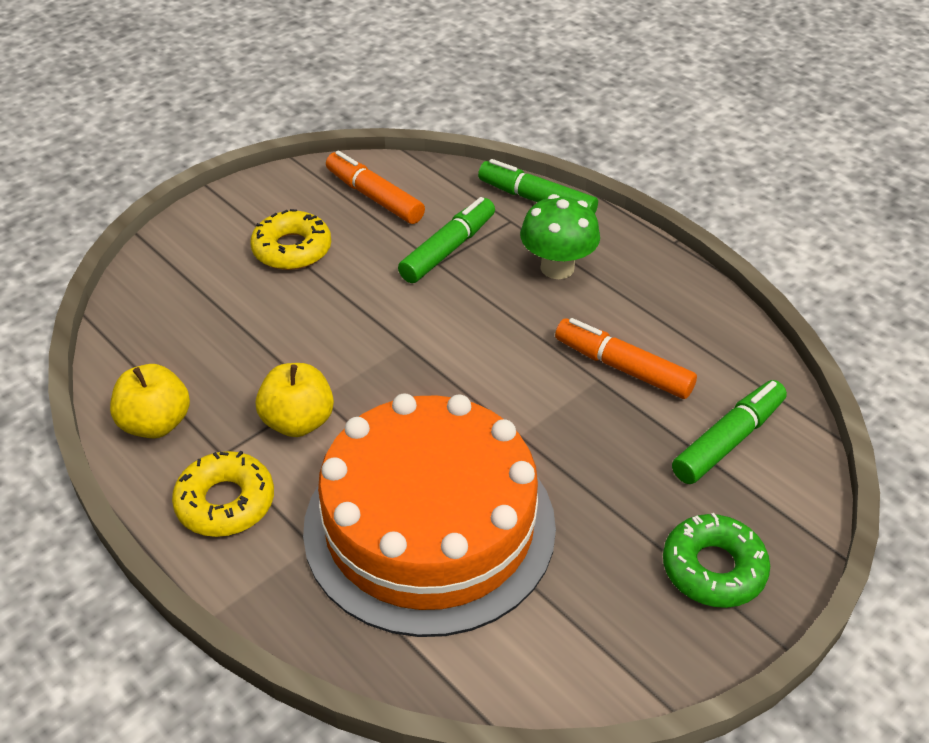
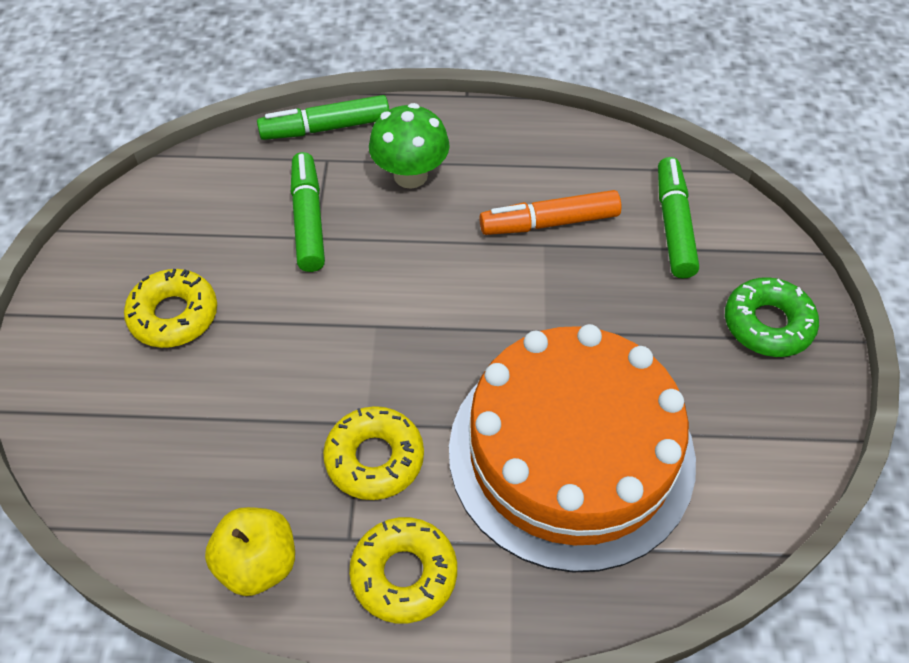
camera: 45 degrees left, 10 degrees up
yellow apple [256,363,334,437] -> yellow donut [323,406,424,500]
orange marker [326,151,425,224] -> none

